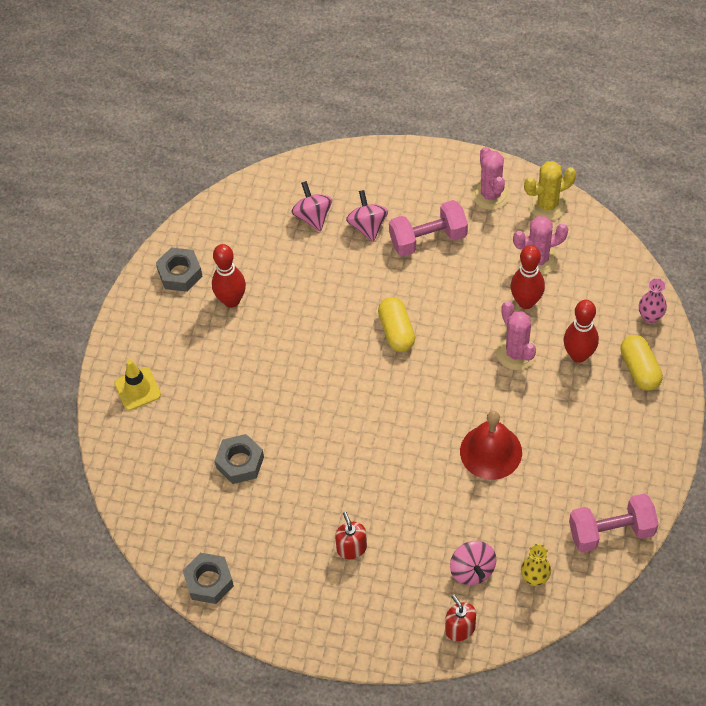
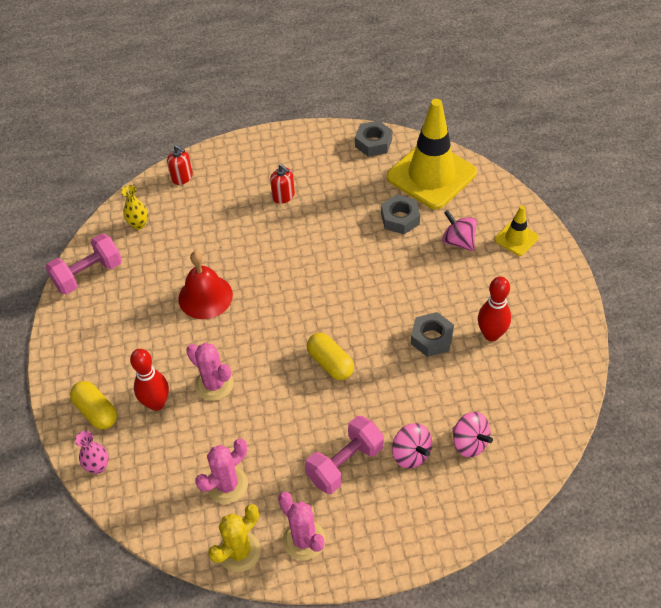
camera: 155 degrees right, 5 degrees down
grey nut [156,248,202,292] -> grey nut moved to [411,312,454,357]
pink spinning top [450,541,496,585] -> pink spinning top moved to [442,210,477,251]
red bowling pin [511,245,545,309] -> none
none -> yellow traffic cone [387,99,477,209]

